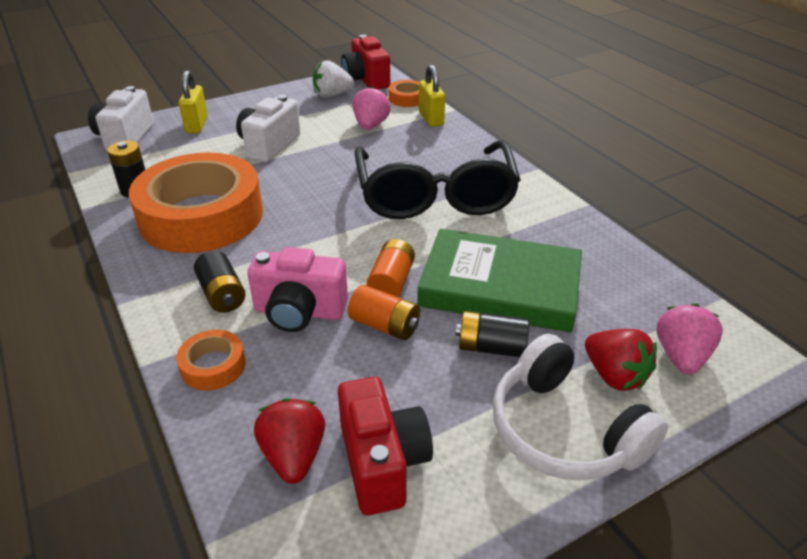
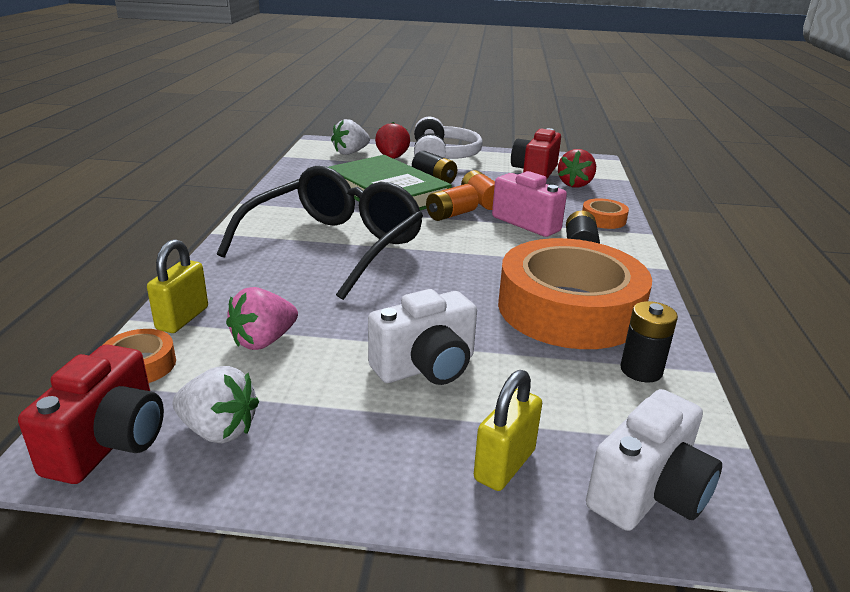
camera: 145 degrees left, 10 degrees down
pink strawberry [656,304,723,375] -> white strawberry [331,119,370,155]

